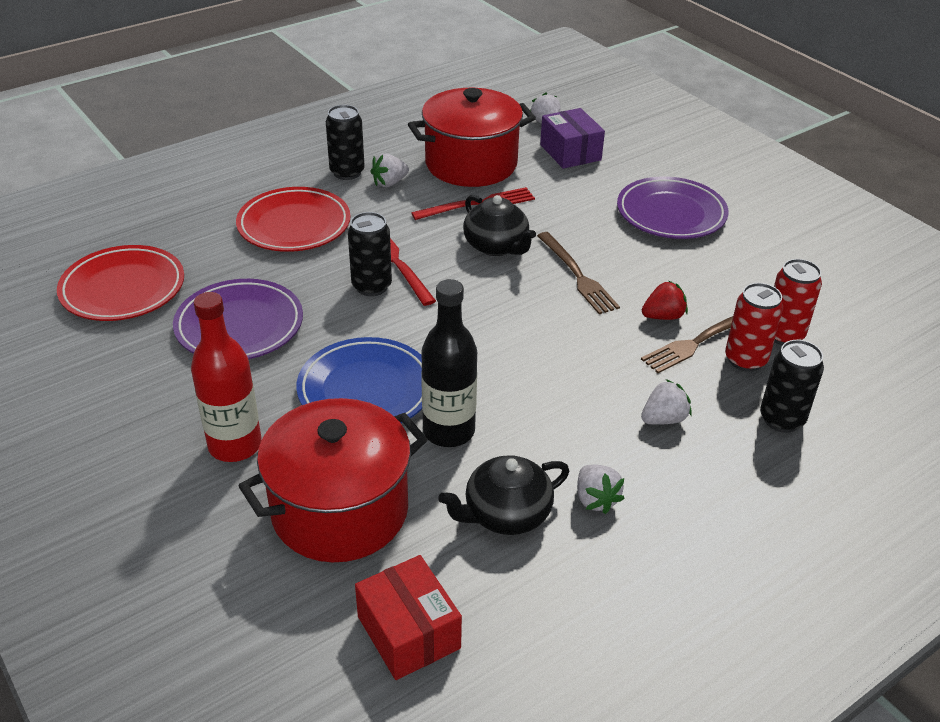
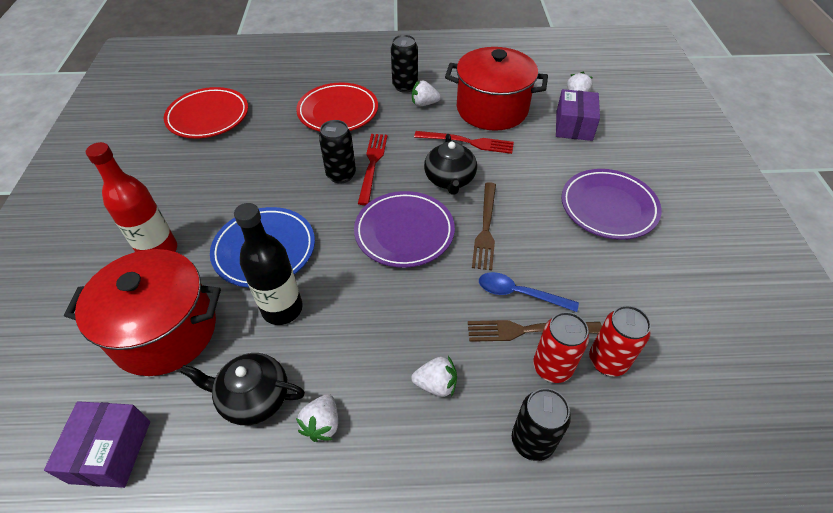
camera: 35 degrees right, 10 degrees up
purple plate [173,279,303,359] -> purple plate moved to [354,191,455,268]
red box [355,555,462,680] -> purple box [44,401,150,488]
red strawberry [642,280,688,320] -> blue spoon [479,272,579,312]

